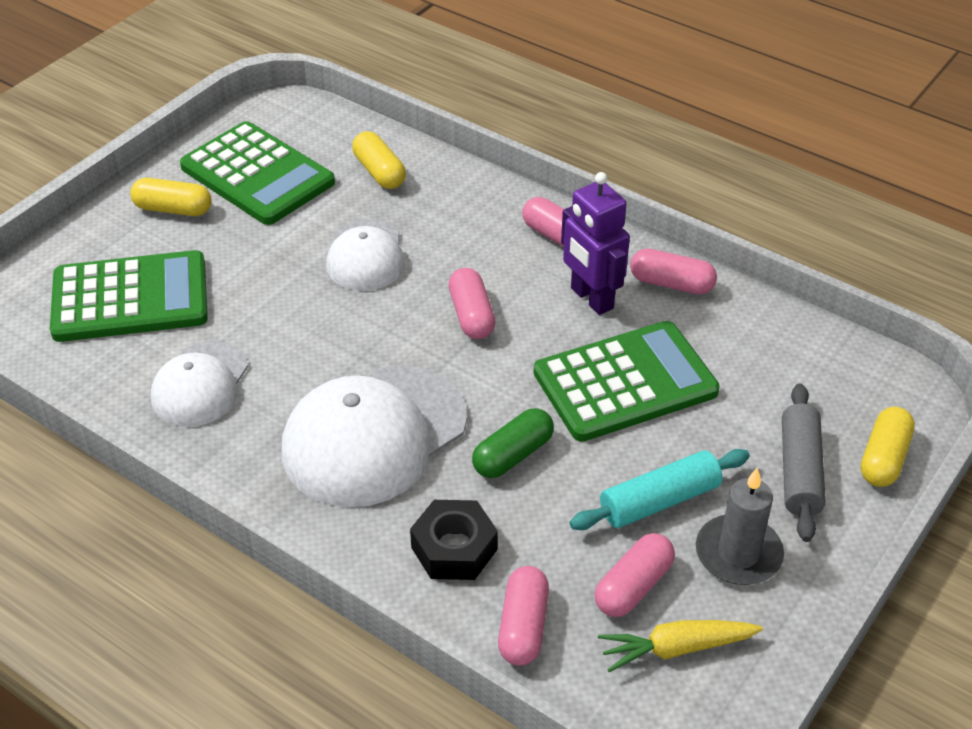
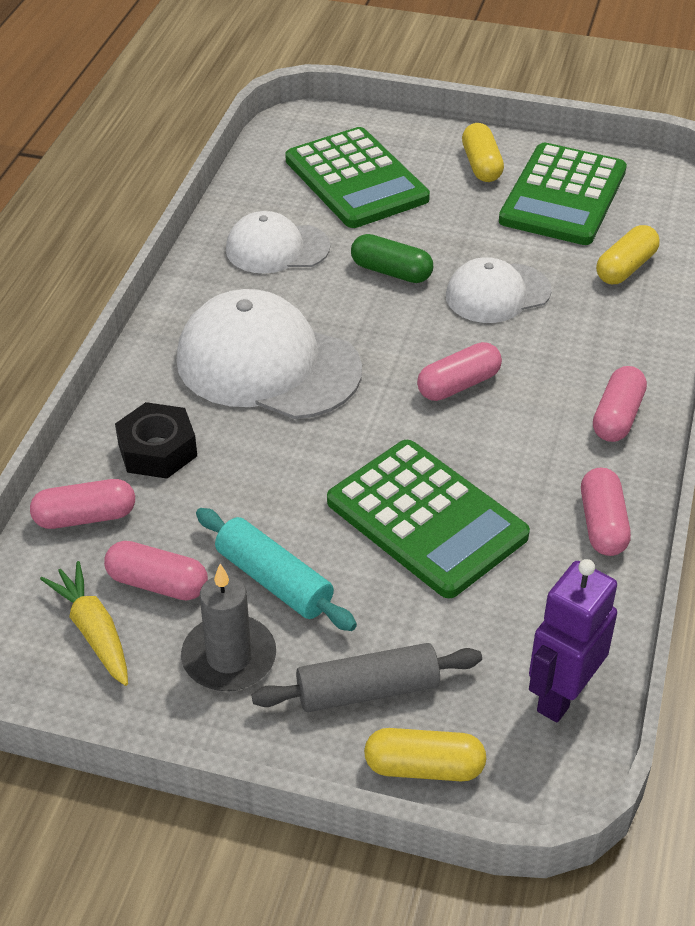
camera: 70 degrees right, 0 degrees up
green capsule [472,408,554,478] -> green capsule moved to [351,234,433,283]
purple robot [561,172,630,315] -> purple robot moved to [529,559,617,723]

